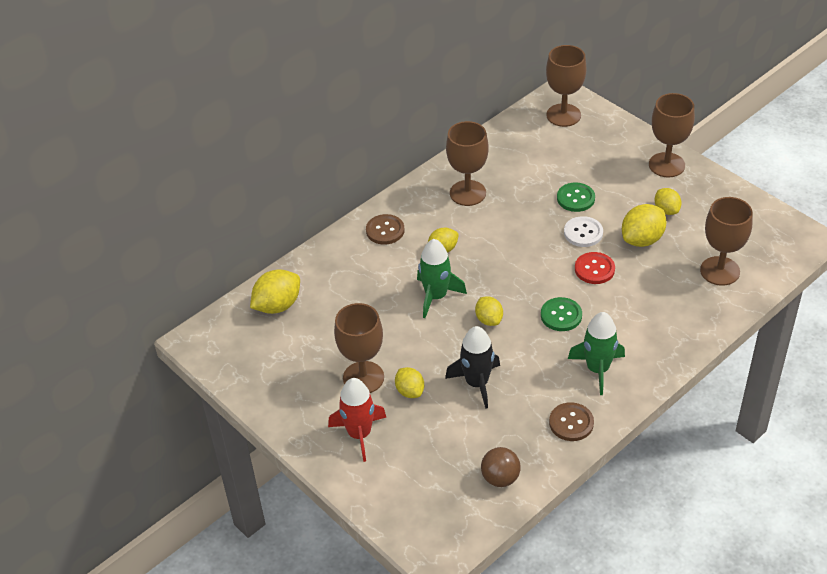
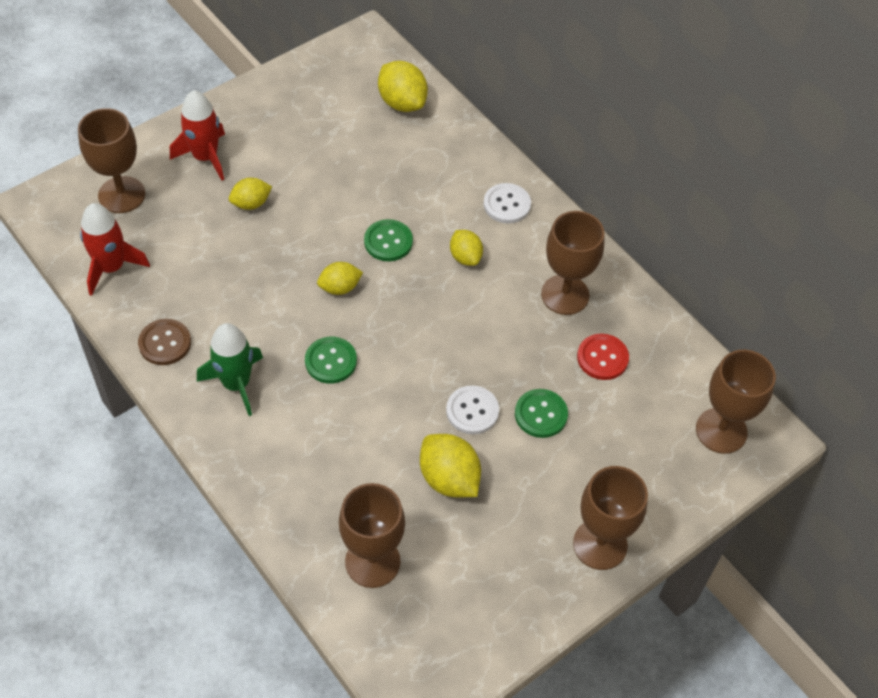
camera: 90 degrees right, 10 degrees up
brown goblet [334,303,384,393] -> brown goblet moved to [78,108,145,213]
brown button [366,214,404,245] -> white button [483,183,531,224]
green rocket [417,239,467,318] -> green button [364,219,413,261]
black rocket [445,326,500,409] -> none
brown ball [481,447,521,487] -> red rocket [80,203,150,296]
red button [575,252,615,284] -> red button moved to [577,333,629,380]
yellow lemon [654,188,682,215] -> none

